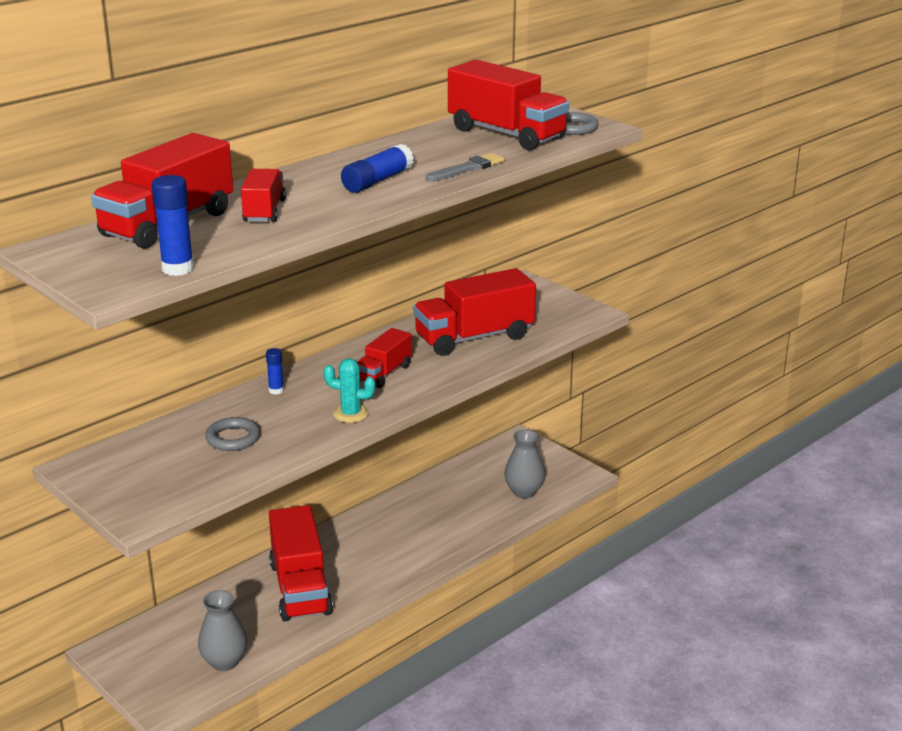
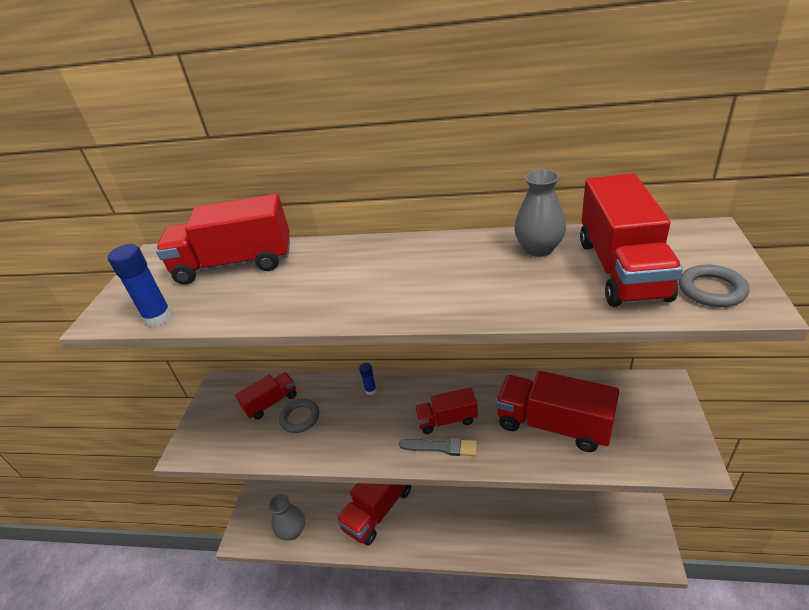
camera: 55 degrees right, 10 degrees up
red truck [241,169,286,222] -> red truck moved to [235,372,297,419]
turquoise cactus [324,358,375,423] -> none
blue glue stick [341,144,414,193] -> none
grey brush [426,153,505,182] -> grey brush moved to [399,438,477,456]
grey vase [504,430,545,498] -> grey vase moved to [514,169,566,257]

